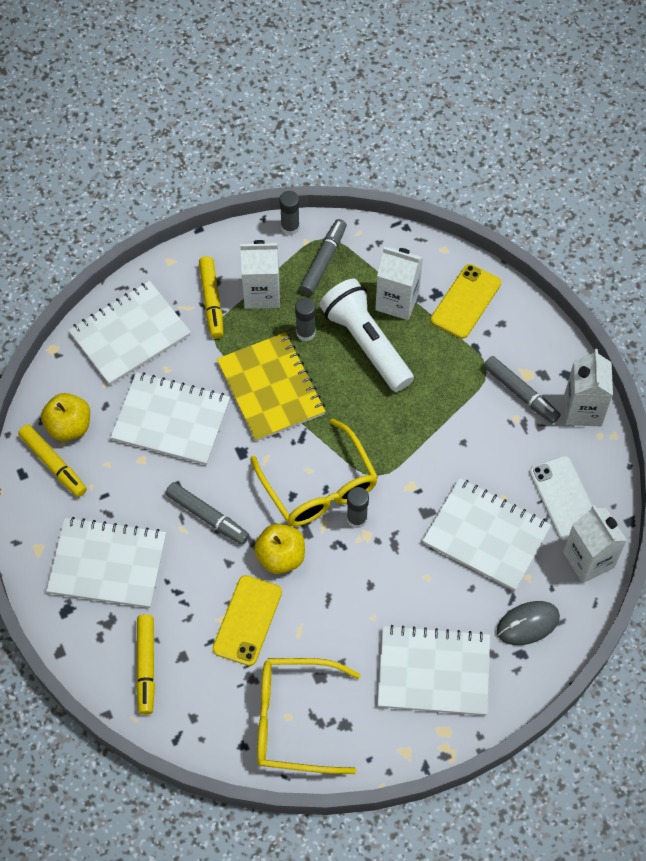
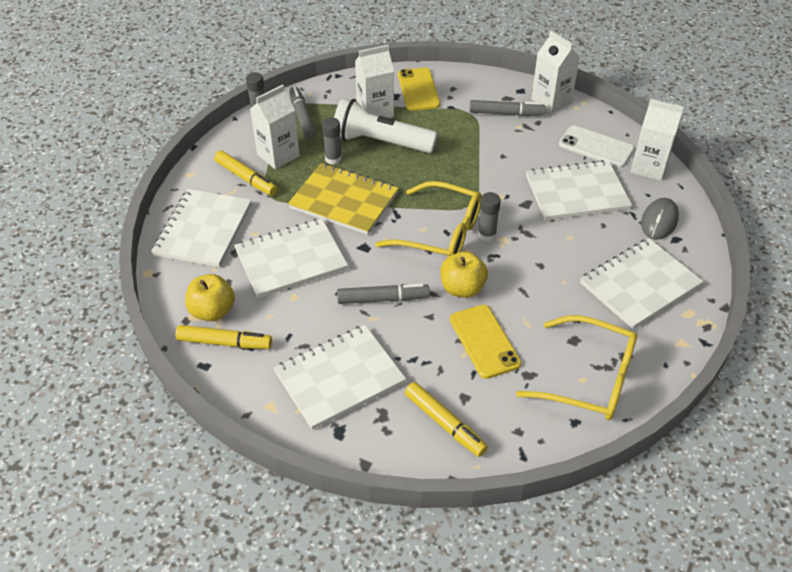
camera: 40 degrees left, 15 degrees down
yellow glasses [257,658,361,774] -> yellow glasses turned 120 degrees counterclockwise [516,315,637,420]

